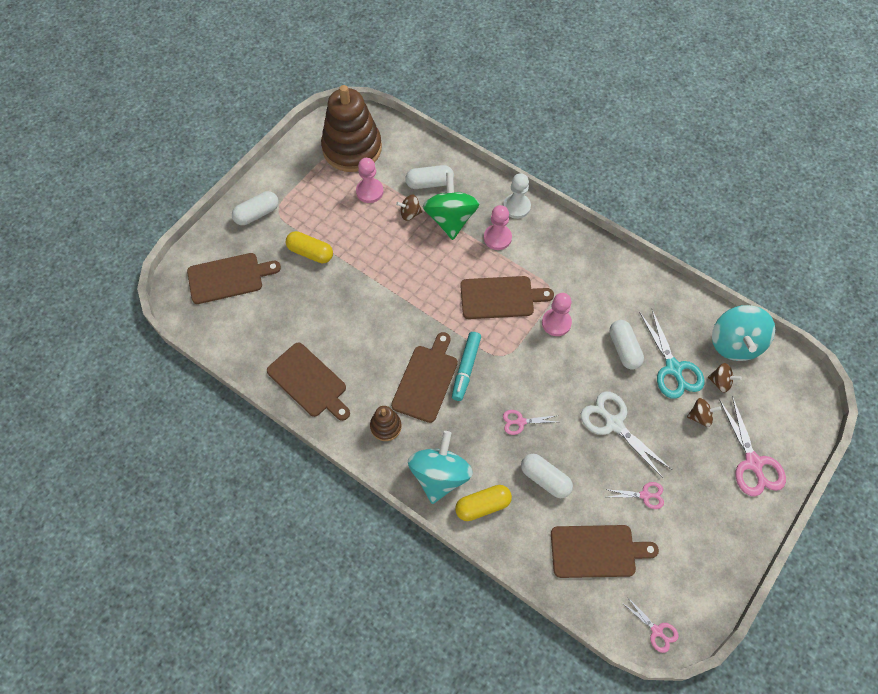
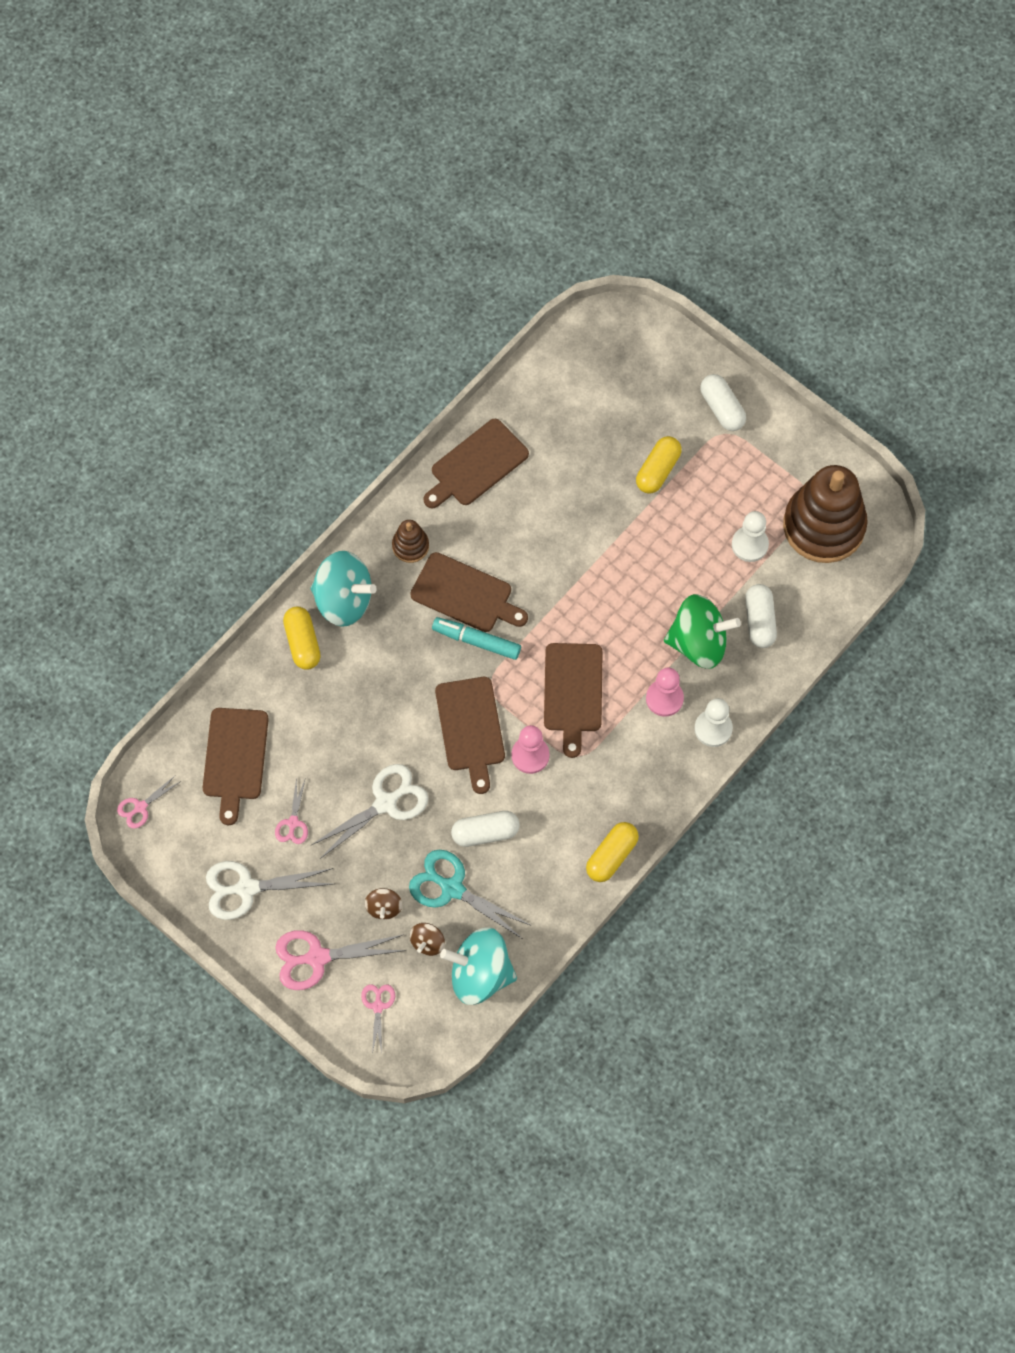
camera: 95 degrees right, 5 degrees up
brown cutting board [187,253,281,304] -> brown cutting board moved to [435,677,505,794]
pink pawn [356,158,383,203] -> white pawn [732,511,769,562]
brown spinning top [396,195,423,221] -> none
pink scissors [503,410,559,435] -> pink scissors moved to [361,984,395,1054]
white capsule [521,454,573,498] -> none
turquoise scissors [640,310,705,399] -> turquoise scissors turned 45 degrees clockwise [409,850,532,939]
none -> white scissors [206,861,333,920]
none -> yellow capsule [586,822,639,882]

